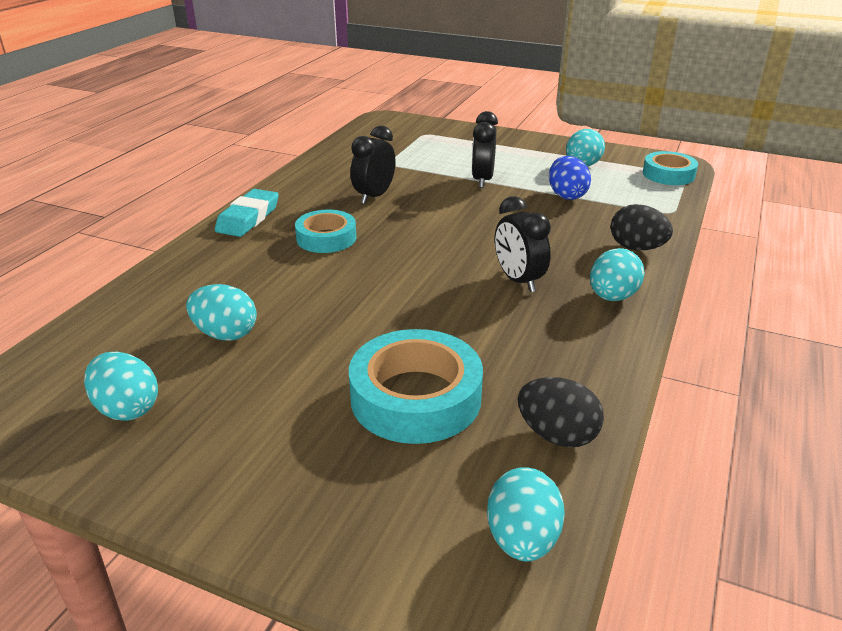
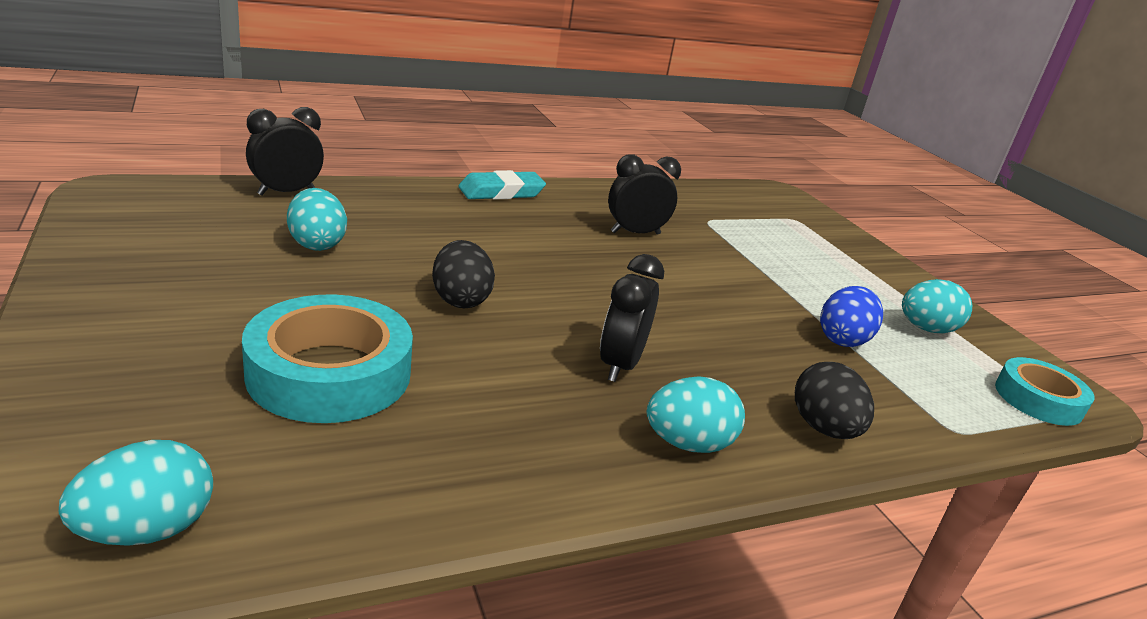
camera: 40 degrees right, 5 degrees down
turquoise egg [84,352,158,421] -> none
turquoise tape [295,210,356,253] -> none
black clock [472,111,498,188] -> black clock moved to [246,107,324,195]
black egg [518,377,604,447] -> black egg moved to [432,240,495,308]

